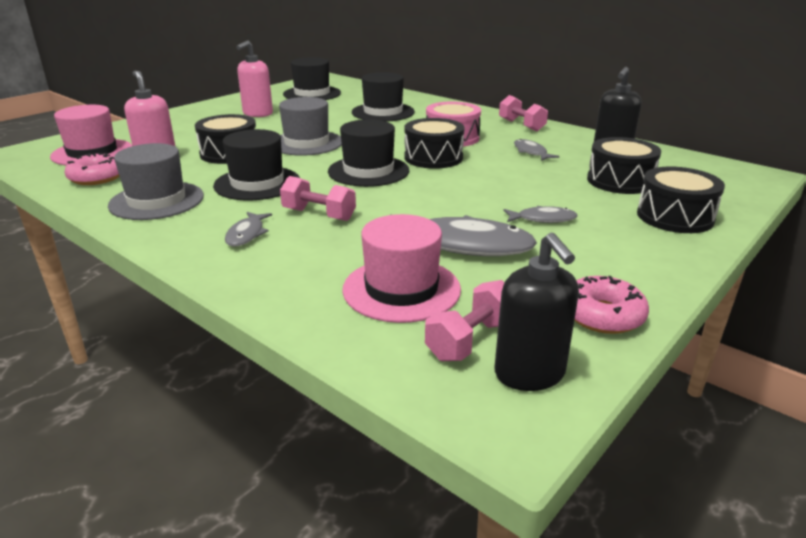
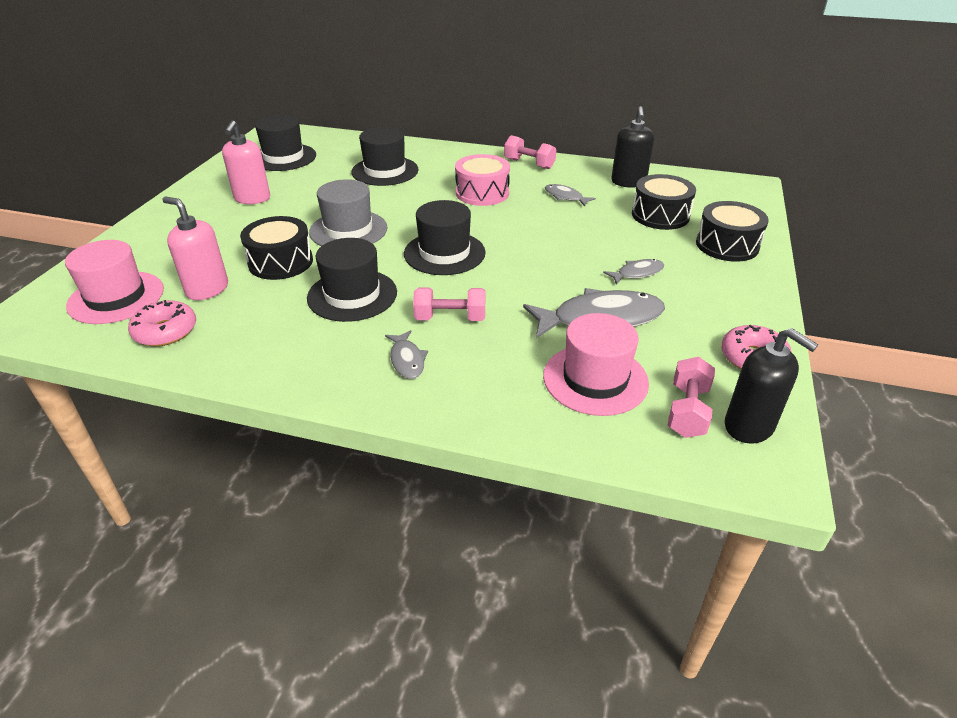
camera: 25 degrees left, 10 degrees up
grey hat [108,143,204,220] -> none
black drum [404,118,465,169] -> none

